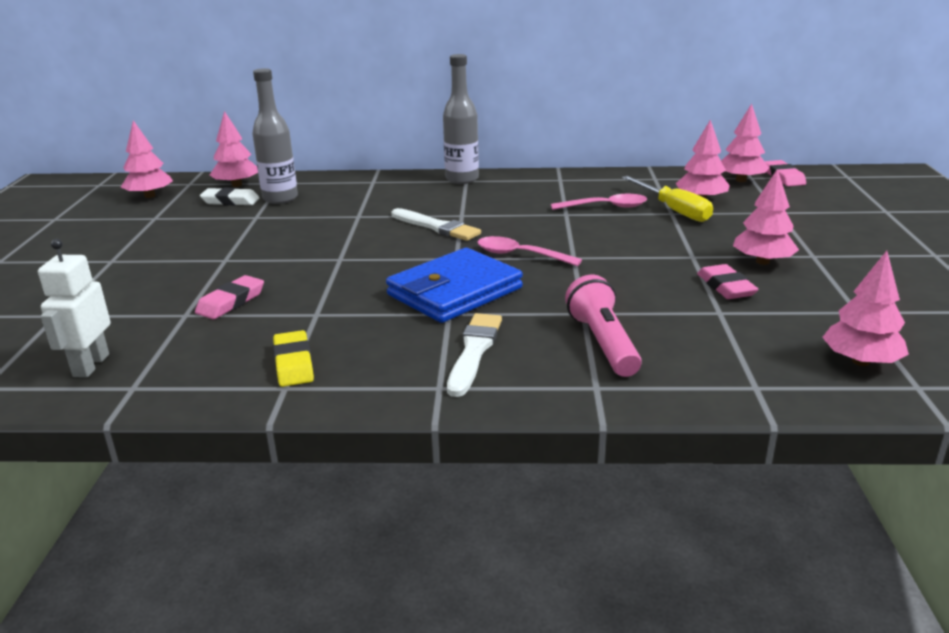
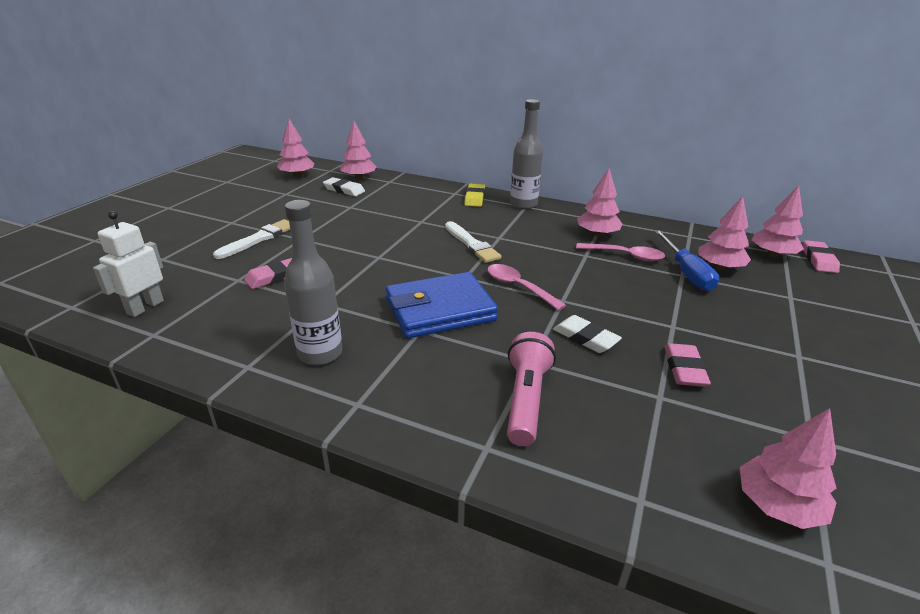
camera: 20 degrees right, 5 degrees up
grey bottle [252,68,298,204] -> grey bottle moved to [284,200,342,365]
yellow eraser [273,330,314,387] -> yellow eraser moved to [464,184,485,207]
white brush [447,313,502,397] -> white brush moved to [213,219,290,259]
yellow screwdriver [622,176,713,222] -> blue screwdriver [654,230,719,291]
pink tree [733,169,799,265] -> pink tree moved to [577,168,622,237]
none -> white eraser [553,315,622,353]

